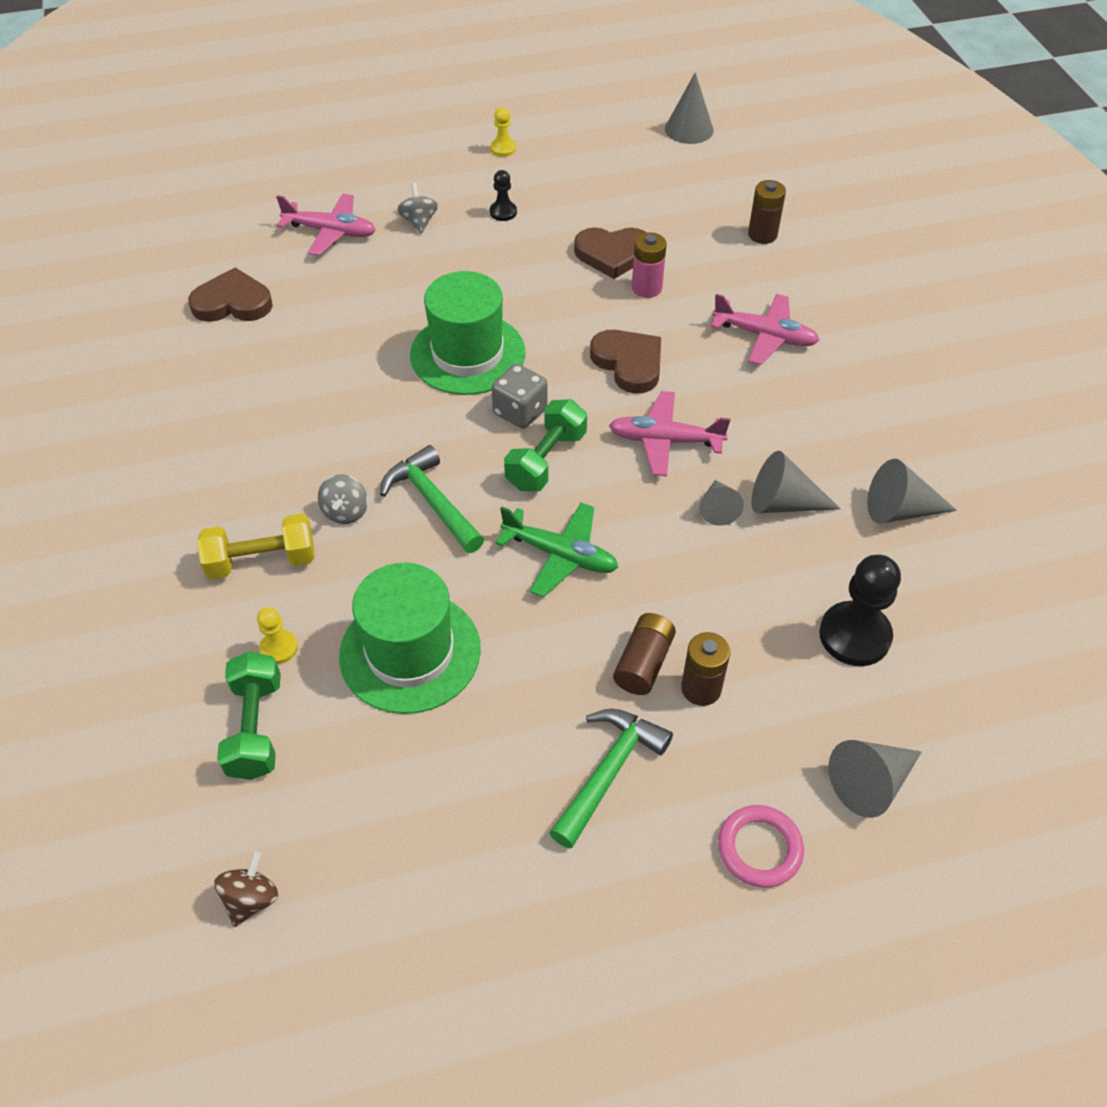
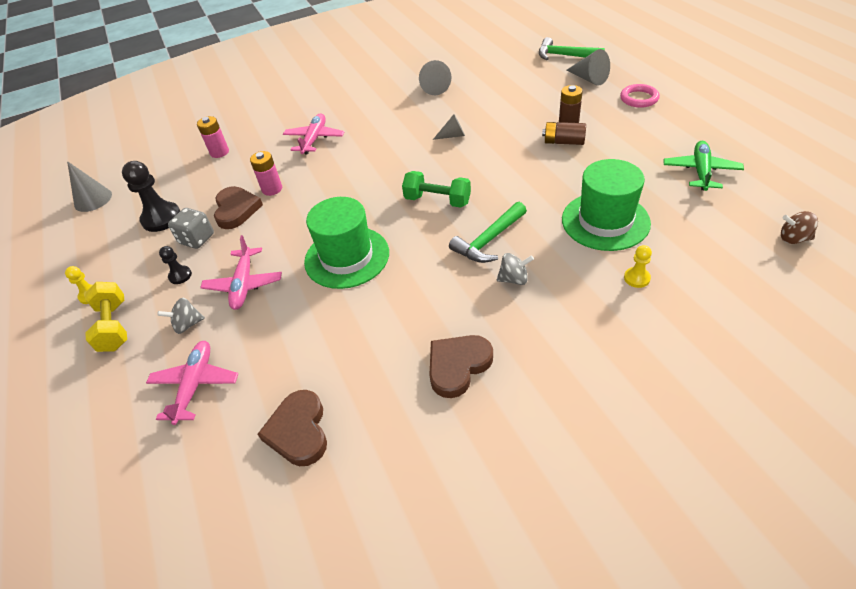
camera: 95 degrees left, 5 degrees down
yellow dumbbell [197,513,315,579] -> yellow dumbbell moved to [85,282,127,352]
green dumbbell [217,651,281,780] -> none
grey dice [491,364,548,429] -> grey dice moved to [168,208,214,249]
green plane [495,503,618,597] -> green plane moved to [664,141,744,191]
green hammer [550,709,673,849] -> green hammer moved to [539,37,605,60]
brown heart [590,330,661,394] -> brown heart moved to [429,335,493,398]
pink plane [609,391,730,476] -> pink plane moved to [200,235,282,310]
brown battery [748,180,786,244] -> pink battery [197,116,229,158]
grey cone [752,451,841,513] -> none
black pawn [819,555,901,666] -> black pawn moved to [122,161,180,232]

